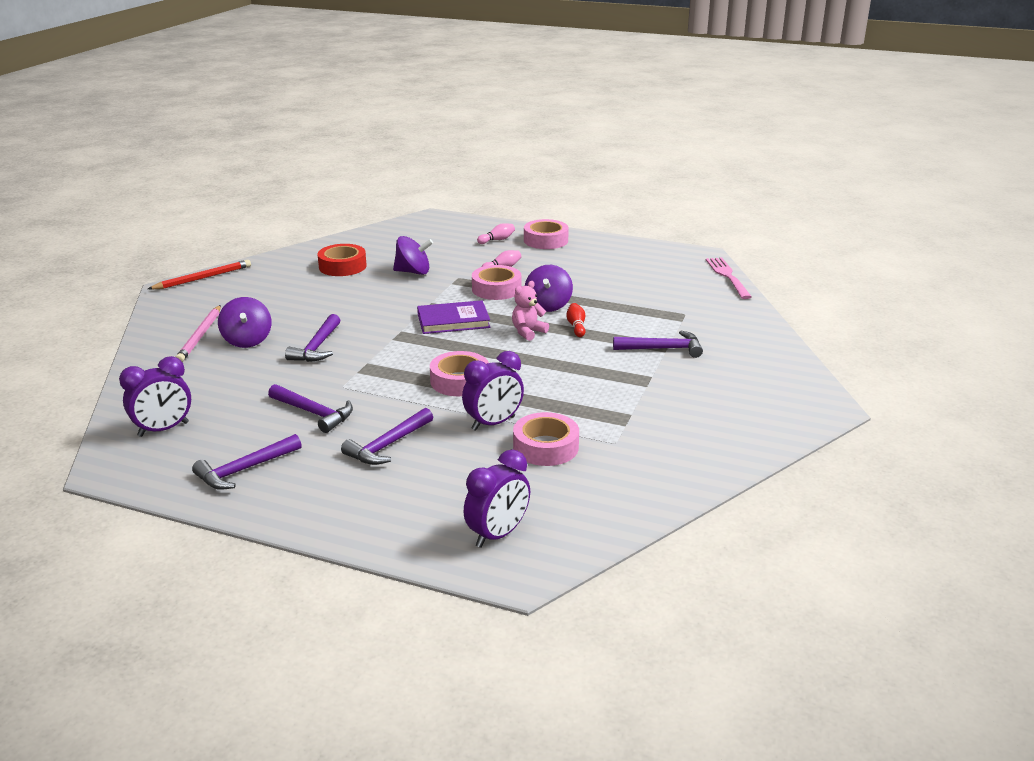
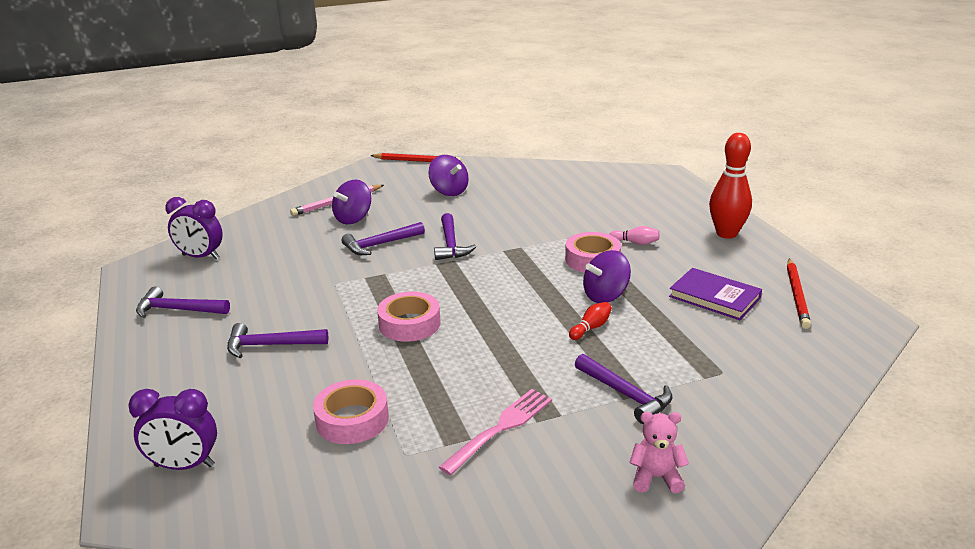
camera: 50 degrees right, 0 degrees up
purple hammer [268,384,353,433] -> purple hammer moved to [434,213,476,260]
red tape [317,244,367,276] -> none
purple spinning top [393,236,433,275] -> purple spinning top moved to [428,155,469,196]
purple book [417,300,490,334] -> purple book moved to [669,268,762,320]
purple clock [462,351,524,431] -> none
pink bowling pin [477,223,515,244] -> none
pink teddy bear [512,281,549,341] -> pink teddy bear moved to [629,412,689,493]
pink tape [524,219,569,249] -> red bowling pin [709,133,752,239]
pink fork [706,258,752,299] -> pink fork moved to [439,389,552,475]
none -> red pencil [787,259,811,329]

